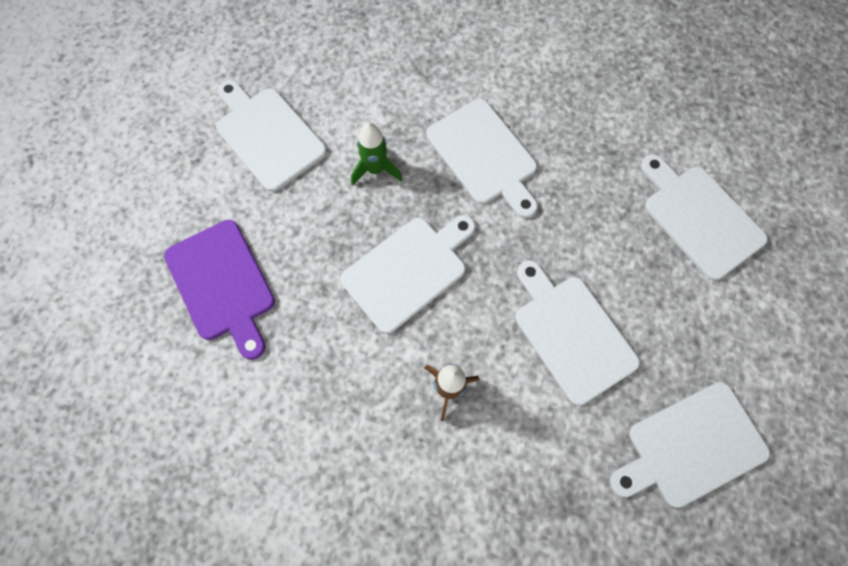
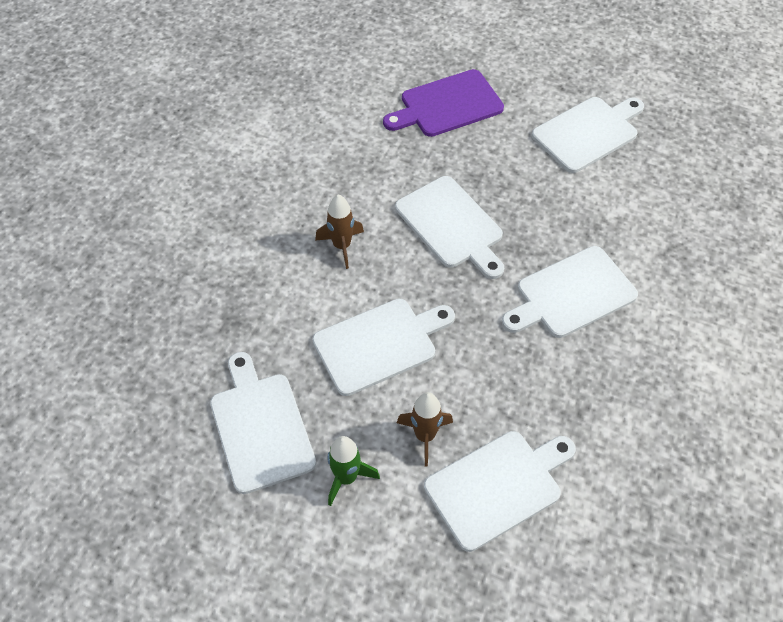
camera: 95 degrees right, 15 degrees down
green rocket [351,123,402,186] -> green rocket moved to [327,436,380,506]
none -> brown rocket [397,392,453,466]

